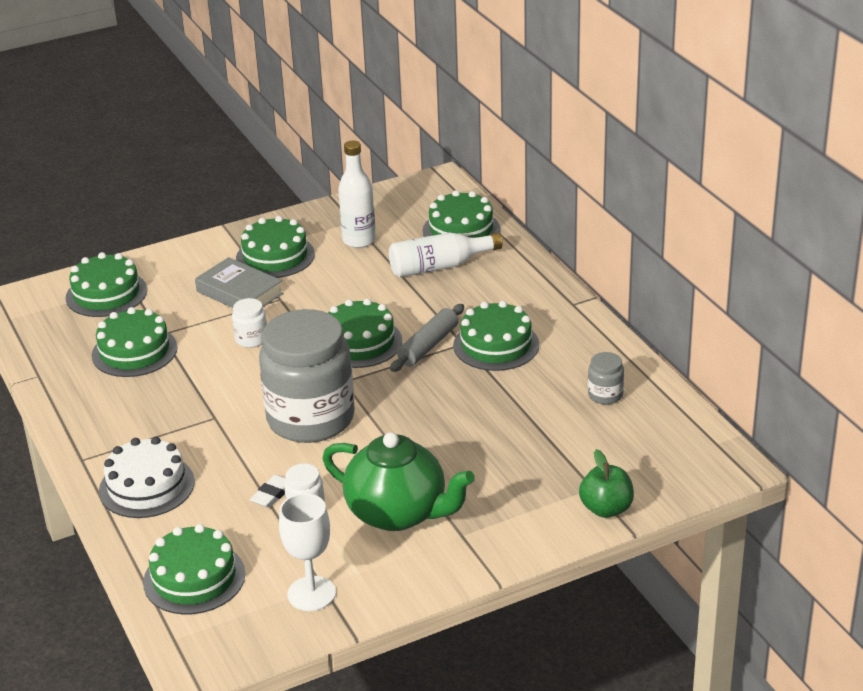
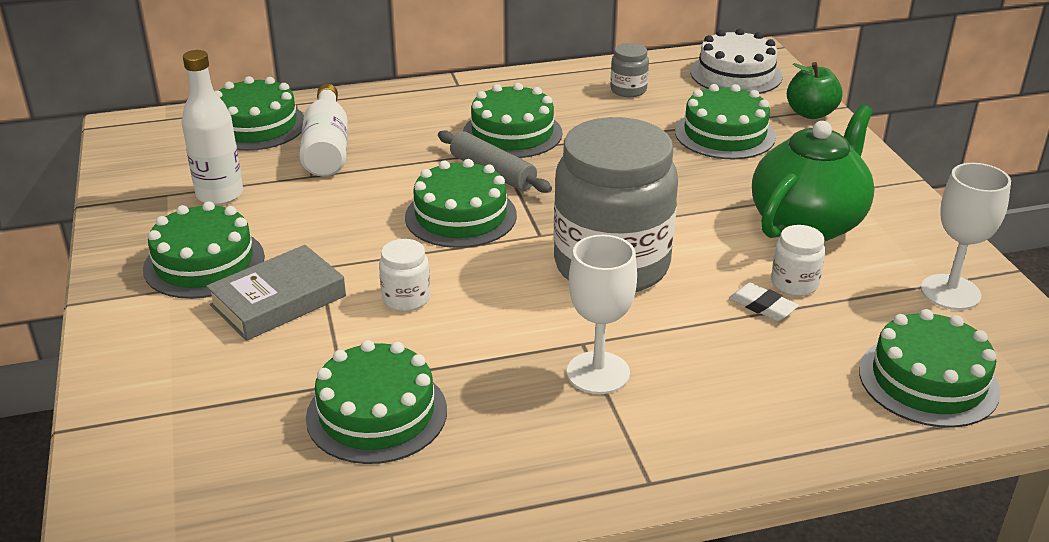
camera: 80 degrees left, 0 degrees up
green cake [66,252,147,317] -> green cake moved to [675,84,776,159]
white cake [99,437,195,518] -> white cake moved to [690,28,783,94]
none -> white goblet [567,235,637,394]

